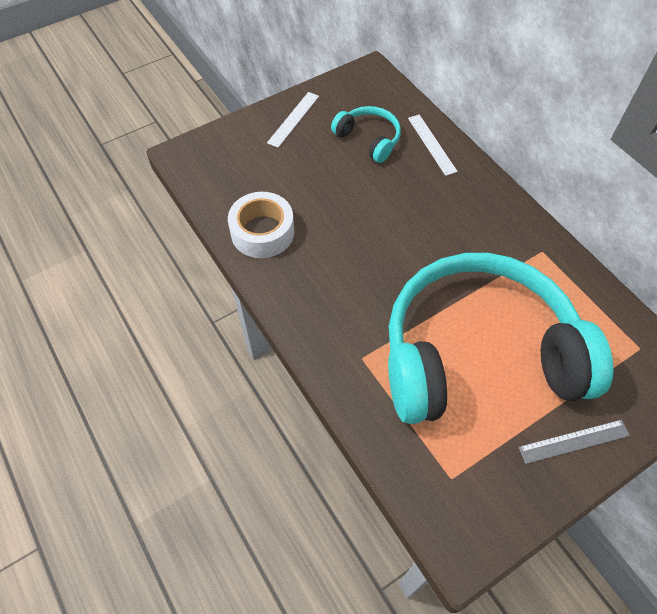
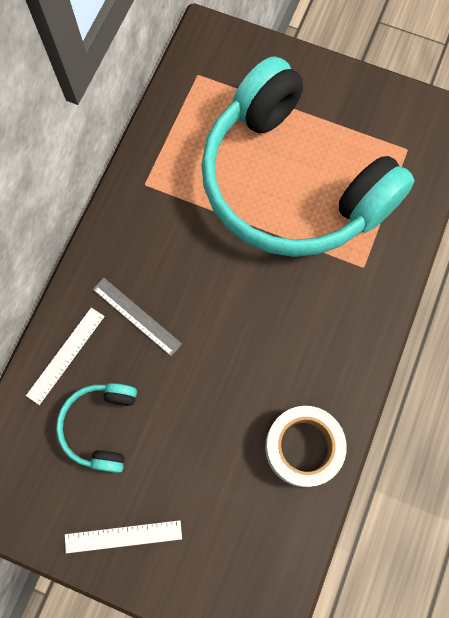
camera: 125 degrees left, 15 degrees up
grey ruler [518,420,630,464] -> grey ruler moved to [93,278,182,356]

